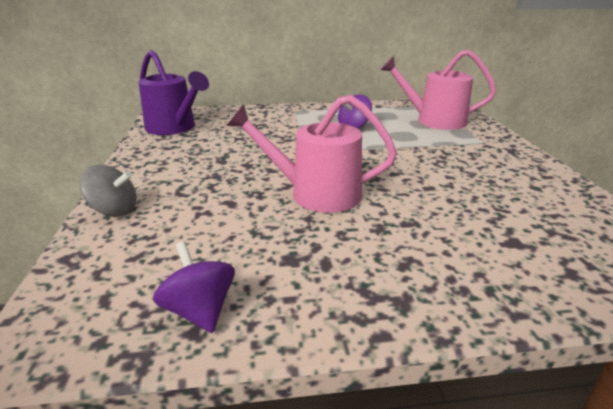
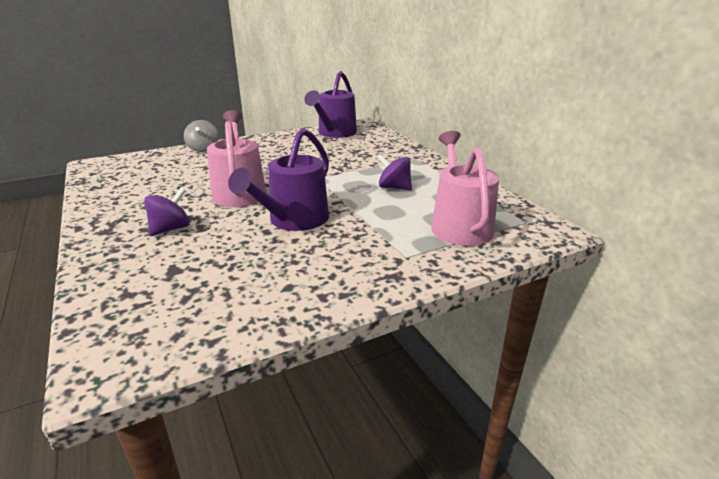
camera: 70 degrees right, 0 degrees up
purple spinning top [153,241,235,333] -> purple spinning top moved to [144,188,190,236]
none -> purple watering can [228,128,329,231]

